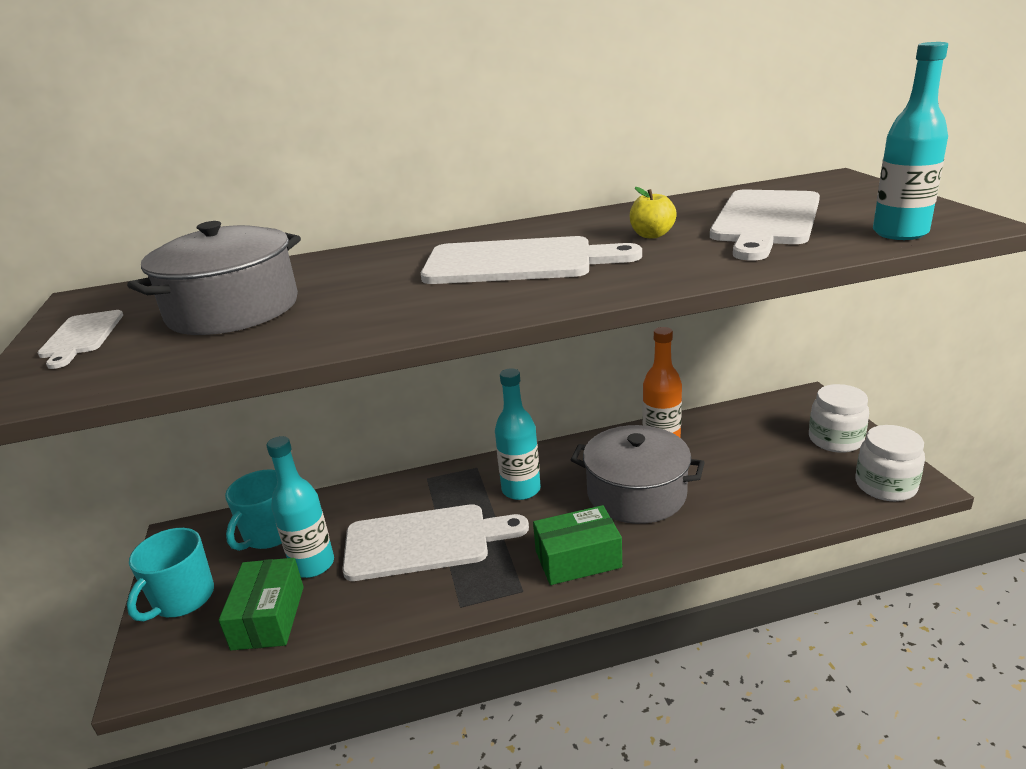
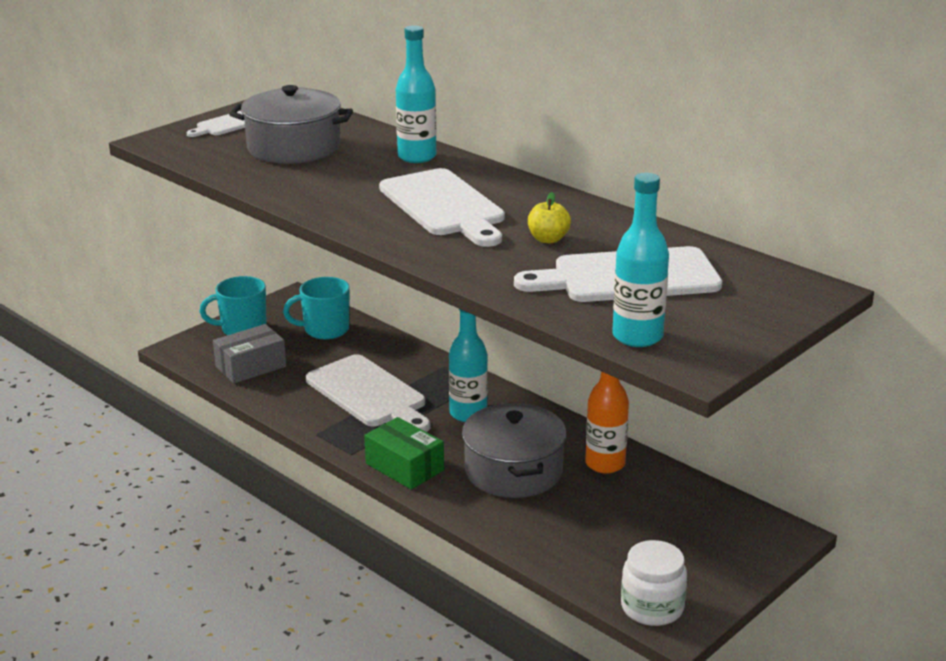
camera: 55 degrees right, 0 degrees up
green box [219,558,304,650] -> grey box [213,324,286,384]
turquoise bottle [267,436,334,578] -> turquoise bottle moved to [396,25,436,163]
white jar [809,384,869,453] -> none

